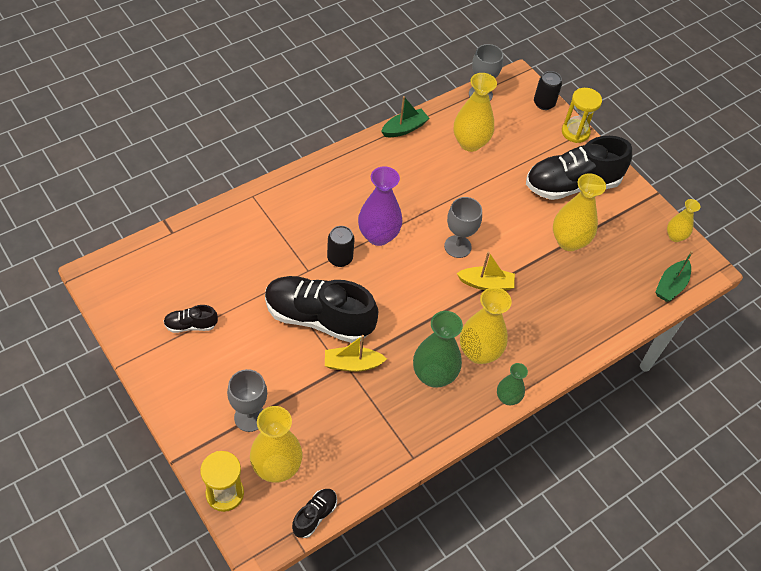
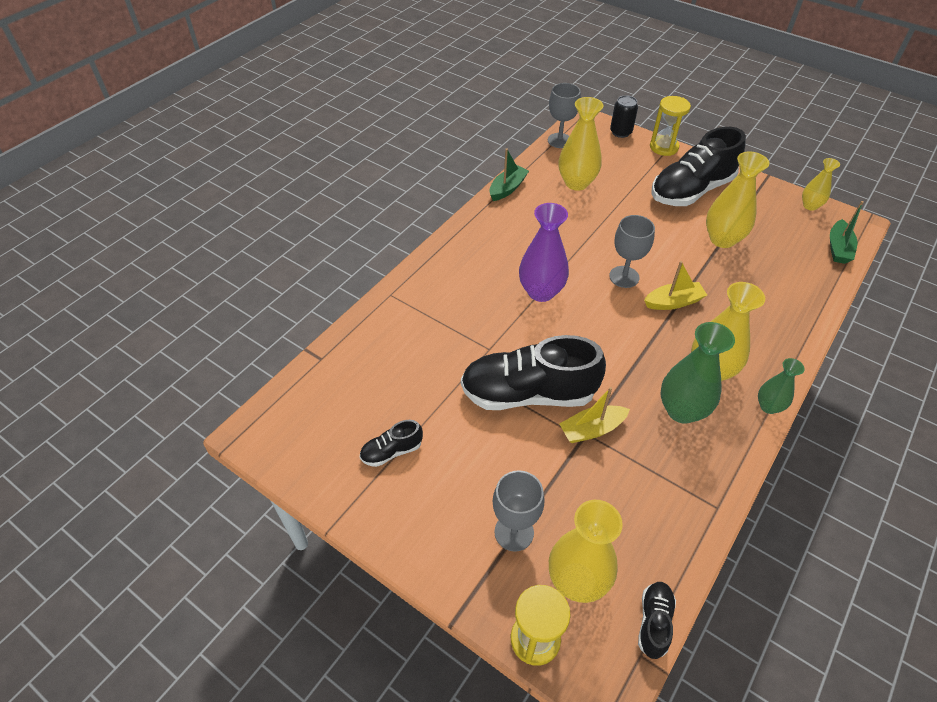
camera: 15 degrees left, 5 degrees down
black can [327,226,355,267] -> none

